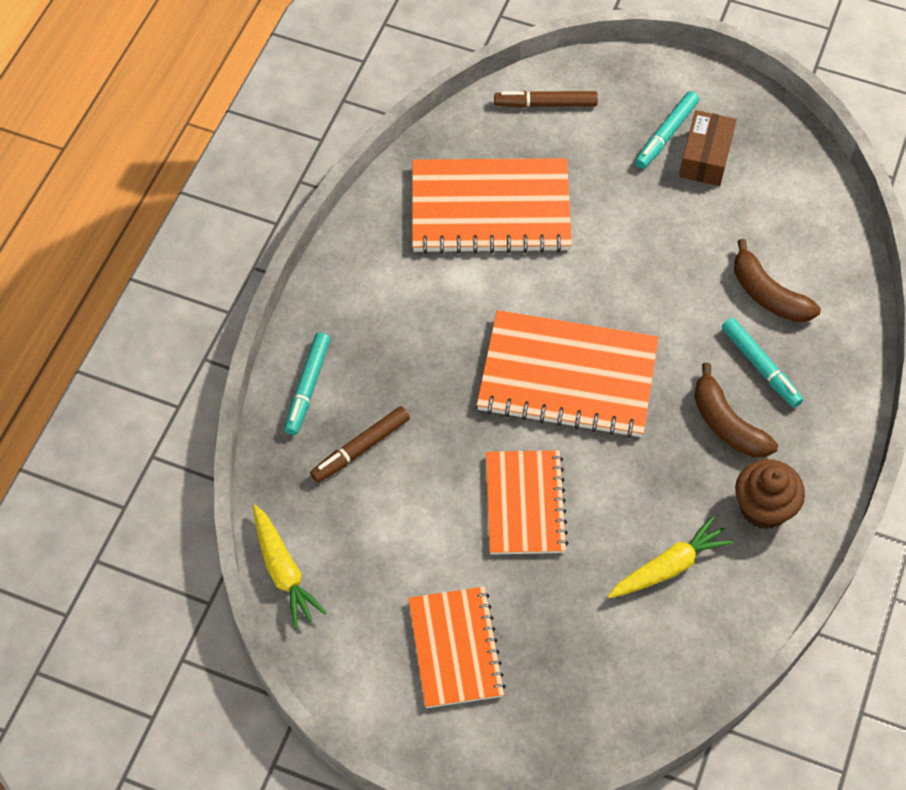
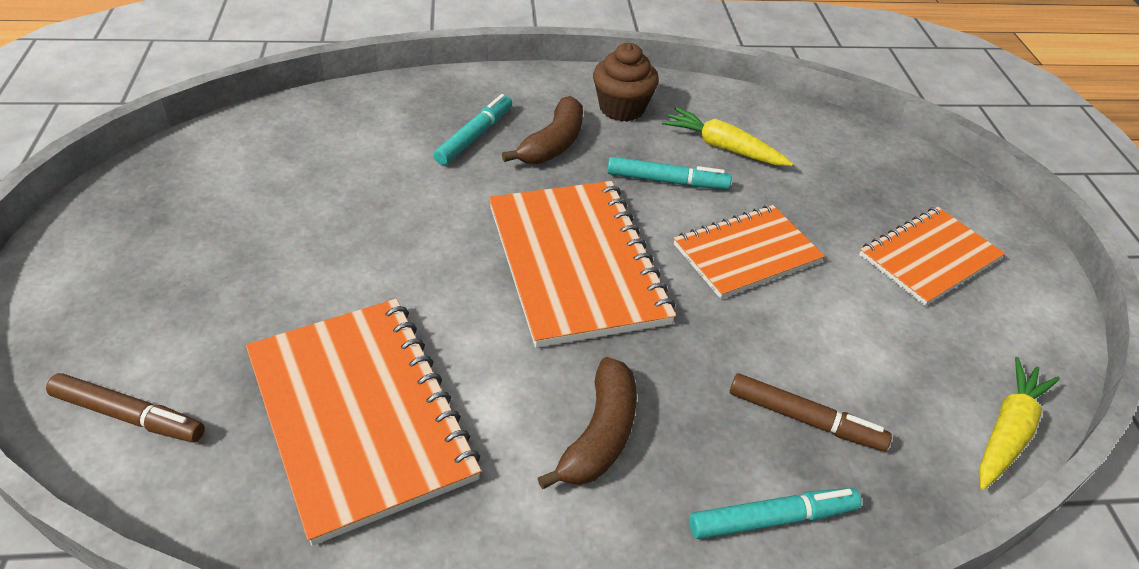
camera: 120 degrees left, 15 degrees down
brown marker [494,91,598,108] -> brown marker turned 45 degrees counterclockwise [46,373,205,442]
turquoise marker [635,91,699,169] -> turquoise marker moved to [607,157,732,189]
brown box [679,110,736,186] -> none
brown banana [734,239,821,322] -> brown banana moved to [538,357,637,489]

